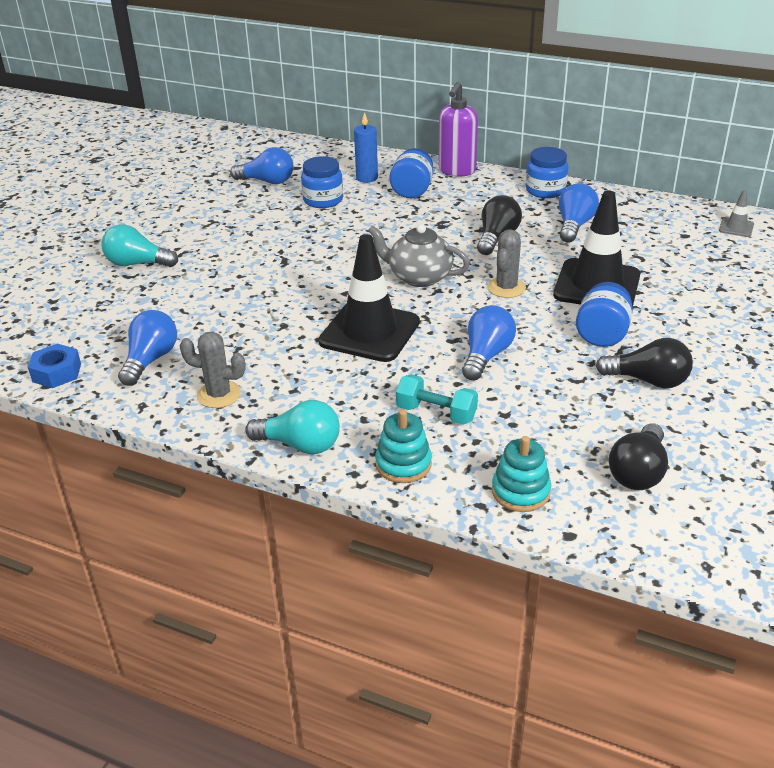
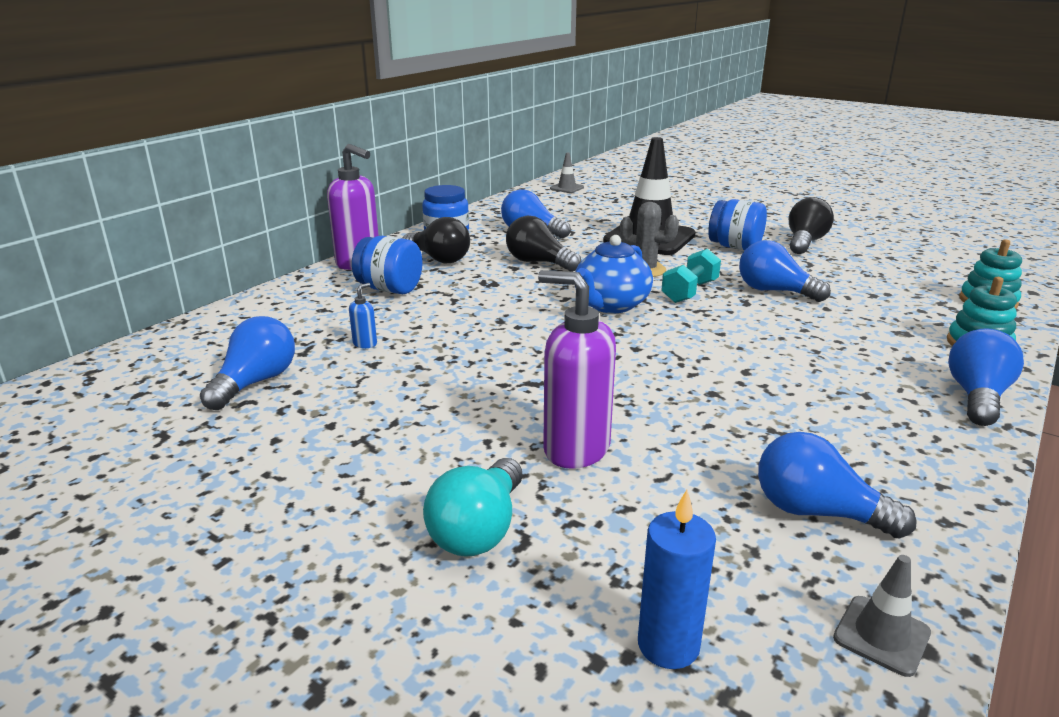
camera: 80 degrees left, 10 degrees down
blue nut [28,344,81,388] -> grey traffic cone [833,555,931,677]
grey cactus [179,332,246,408] -> none
turquoise light bulb [245,400,340,454] -> blue light bulb [948,328,1024,426]
blue jar [301,156,343,208] -> blue soap dispenser [349,283,377,348]
black traffic cone [319,234,420,362] -> none
blue candle [354,112,378,183] -> blue candle moved to [638,490,716,669]
grey teapot [368,224,470,287] -> blue teapot [575,235,653,313]
turquoise dumbbell [396,374,478,425] -> turquoise dumbbell moved to [661,249,721,303]
black light bulb [609,423,668,490] -> black light bulb moved to [403,217,470,263]
none -> purple soap dispenser [538,270,616,469]

